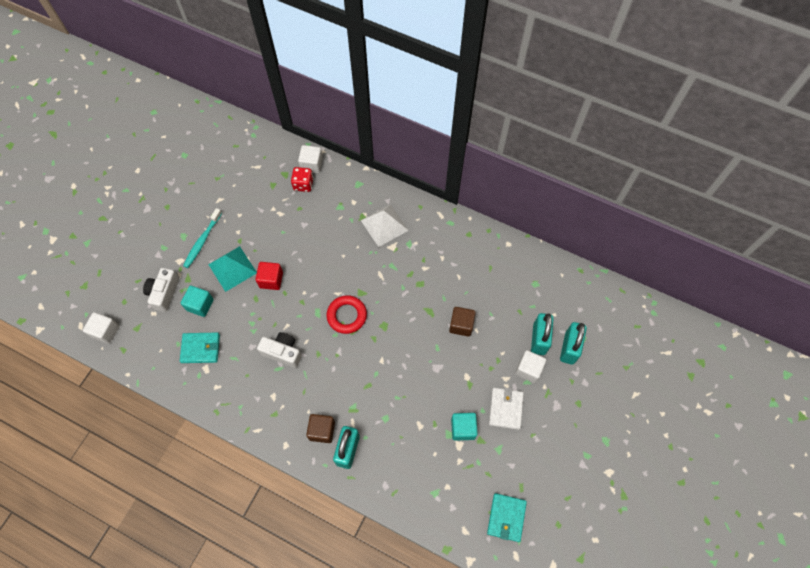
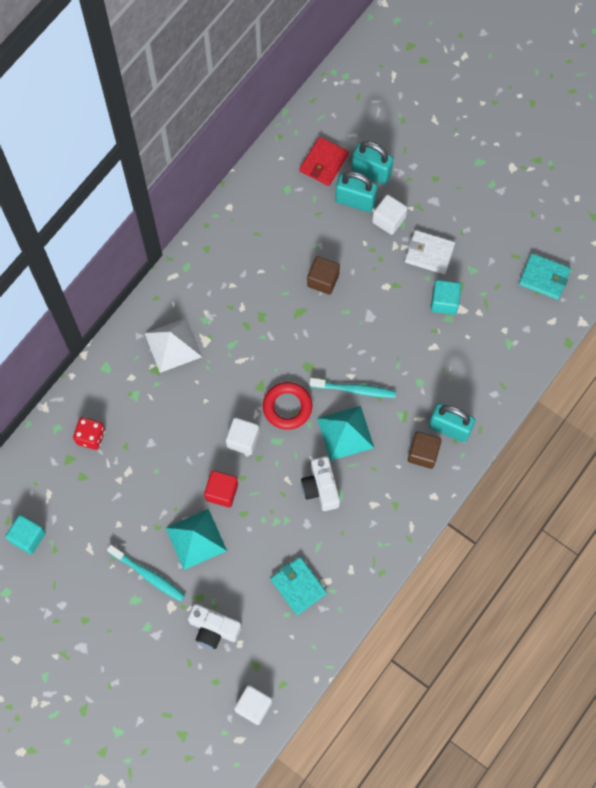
camera: 80 degrees left, 5 degrees up
turquoise wallet [180,333,220,363] -> turquoise wallet turned 45 degrees counterclockwise [270,557,327,615]
turquoise cube [181,285,214,317] -> turquoise cube moved to [5,515,46,554]
white camera [257,332,302,368] -> white camera turned 45 degrees counterclockwise [301,456,340,511]
white cube [298,145,323,173] -> white cube moved to [226,417,260,455]
none -> red wallet [299,137,349,186]
none -> turquoise toothbrush [309,378,396,398]
none -> turquoise pyramid [317,406,374,461]

